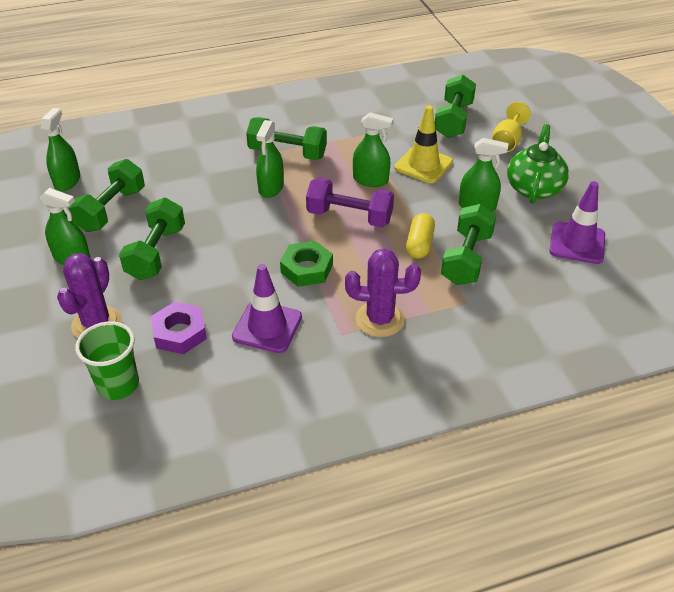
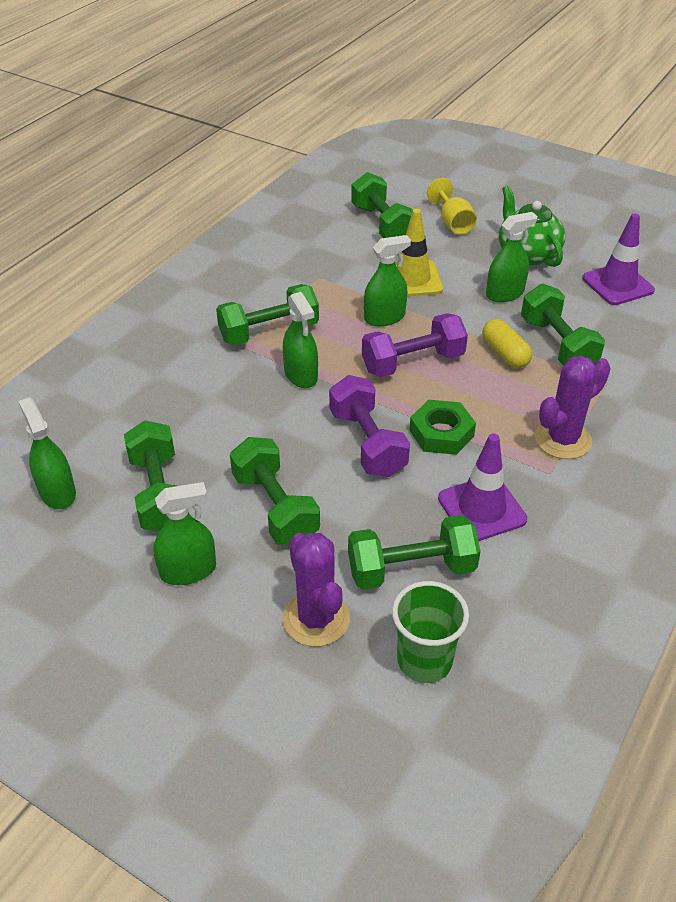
camera: 40 degrees left, 0 degrees up
purple nut [151,302,207,354] -> green dumbbell [348,515,481,590]
none -> purple dumbbell [329,375,410,477]

